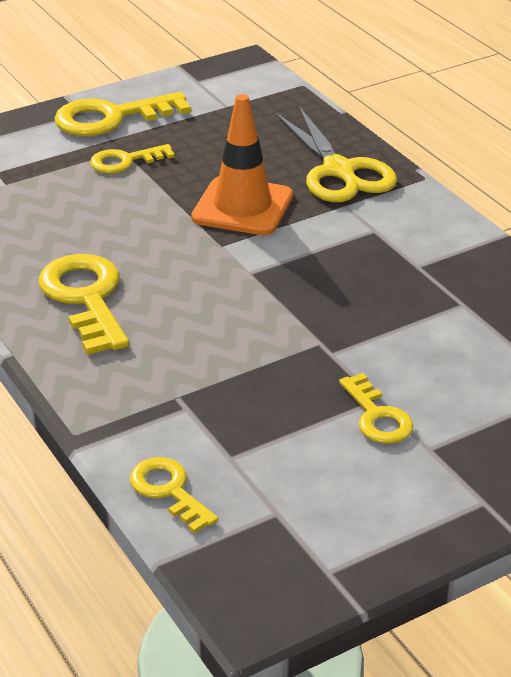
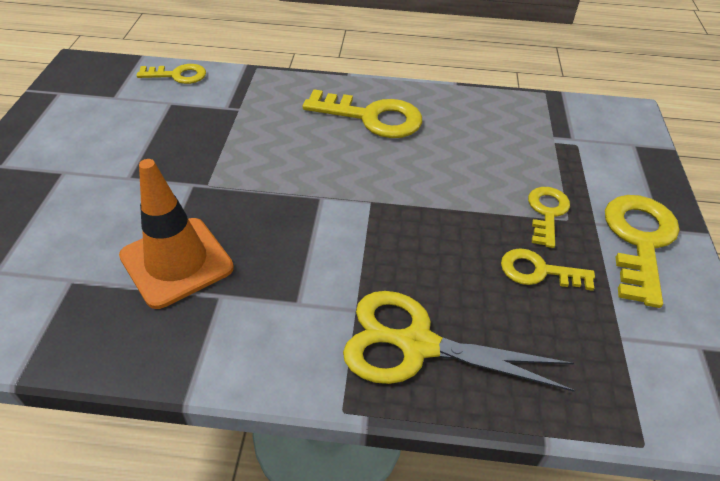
camera: 125 degrees right, 10 degrees up
orange traffic cone [191,94,293,235] -> orange traffic cone moved to [119,159,234,309]
yellow key [339,373,414,444] -> yellow key moved to [501,248,595,291]

